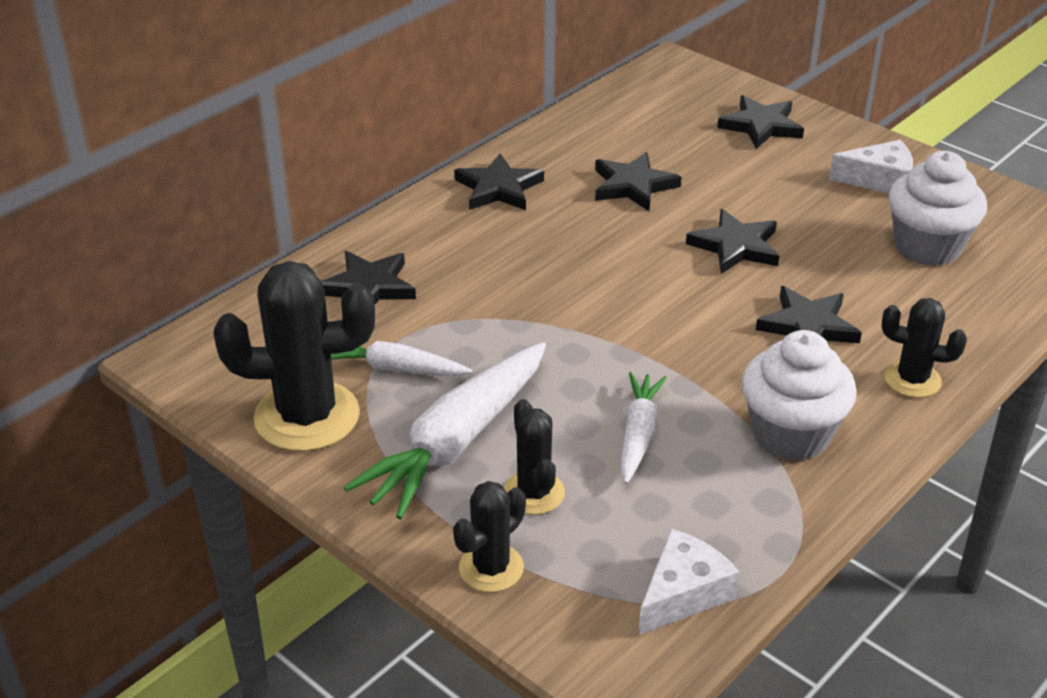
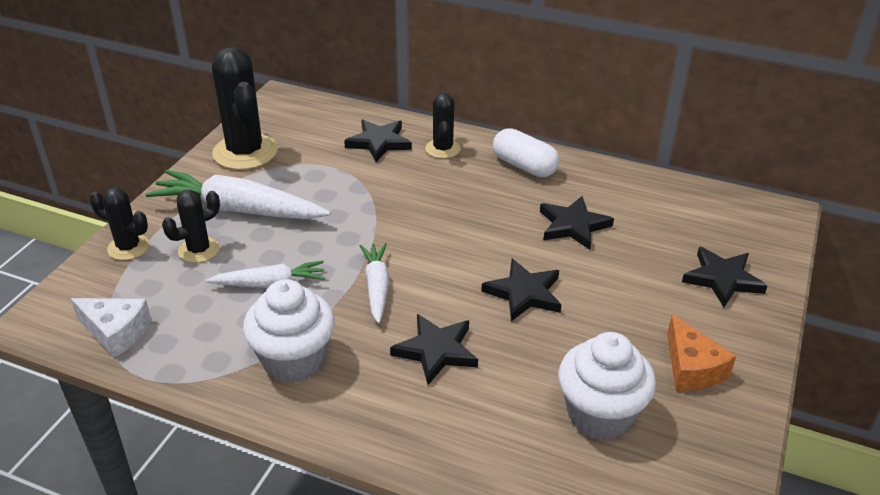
camera: 70 degrees right, 0 degrees up
white carrot [331,341,473,376] -> white carrot moved to [359,243,389,324]
black star [454,153,544,210] -> white capsule [493,128,560,177]
white cheese [829,140,913,194] -> orange cheese [667,314,736,391]
black cactus [881,298,967,398] -> black cactus moved to [425,91,461,159]

